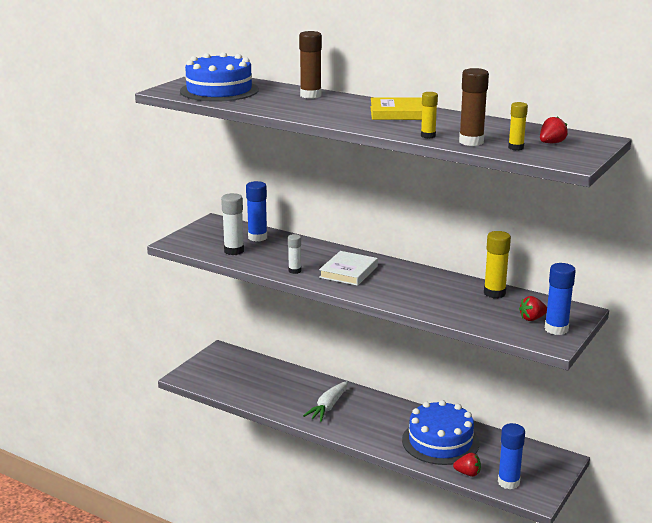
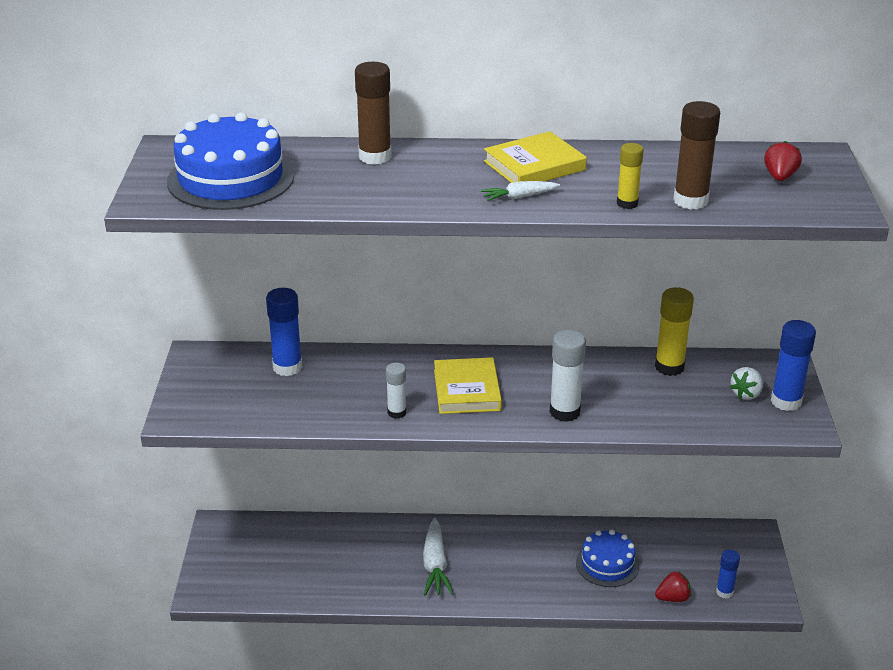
camera: 30 degrees left, 10 degrees up
white glue stick [221,193,244,255] -> white glue stick moved to [549,330,586,422]
white book [319,251,378,286] -> yellow book [434,357,502,414]
blue cake [402,400,479,465] -> blue cake [576,530,639,587], size x0.61
blue glue stick [498,423,525,489] -> blue glue stick [716,550,740,599], size x0.62
yellow glue stick [508,102,528,150] -> none
red strawberry [519,296,547,321] -> white strawberry [730,367,763,400]
none -> white carrot [481,181,560,201]

